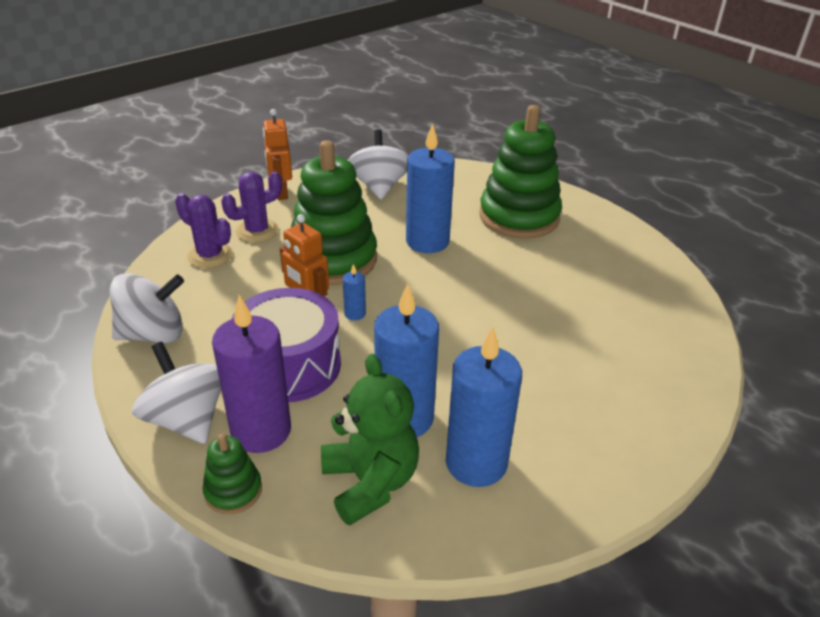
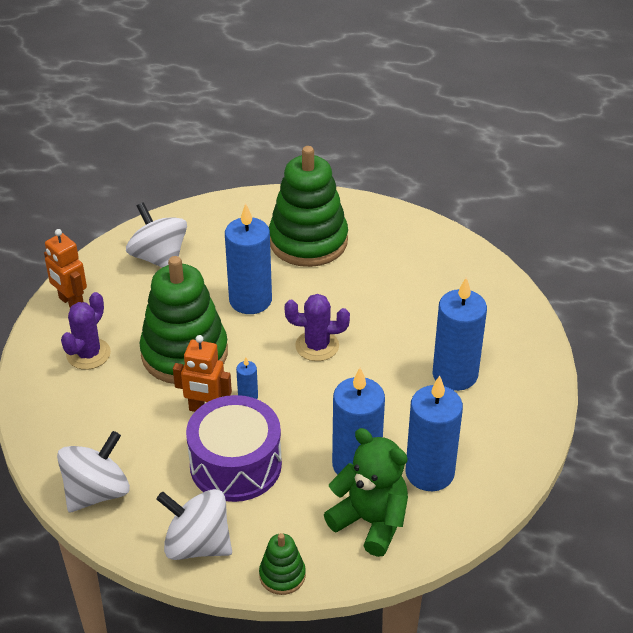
camera: 30 degrees left, 5 degrees up
purple cactus [175,193,233,268] -> purple cactus moved to [285,294,350,361]
purple candle [212,295,291,453] -> none
none -> blue candle [433,277,487,391]

